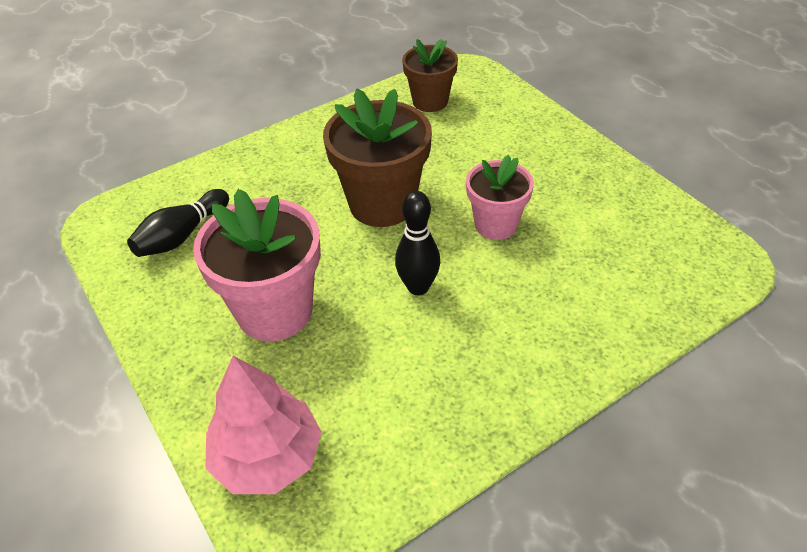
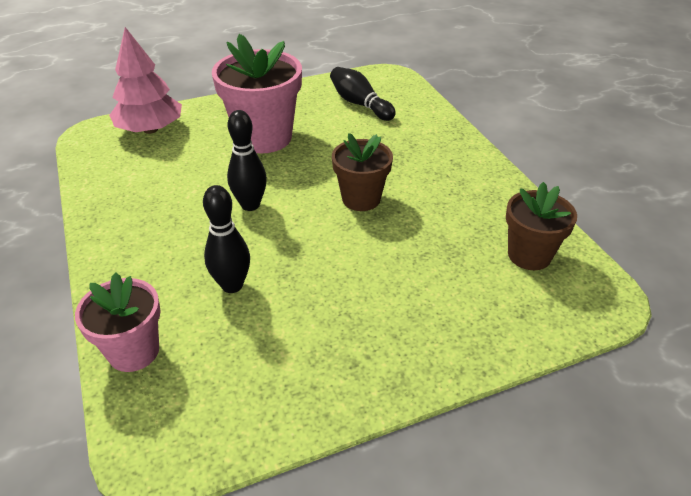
camera: 100 degrees right, 5 degrees down
brown flower pot [323,89,432,227] -> brown flower pot [332,133,393,211], size x0.62
pink flower pot [466,154,534,240] -> pink flower pot moved to [75,272,161,372]
none -> black bowling pin [203,185,250,293]

